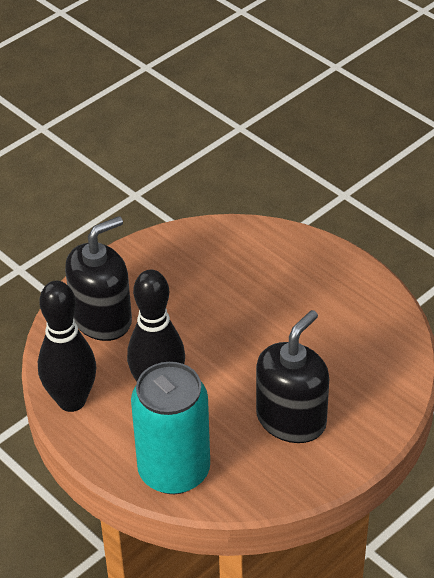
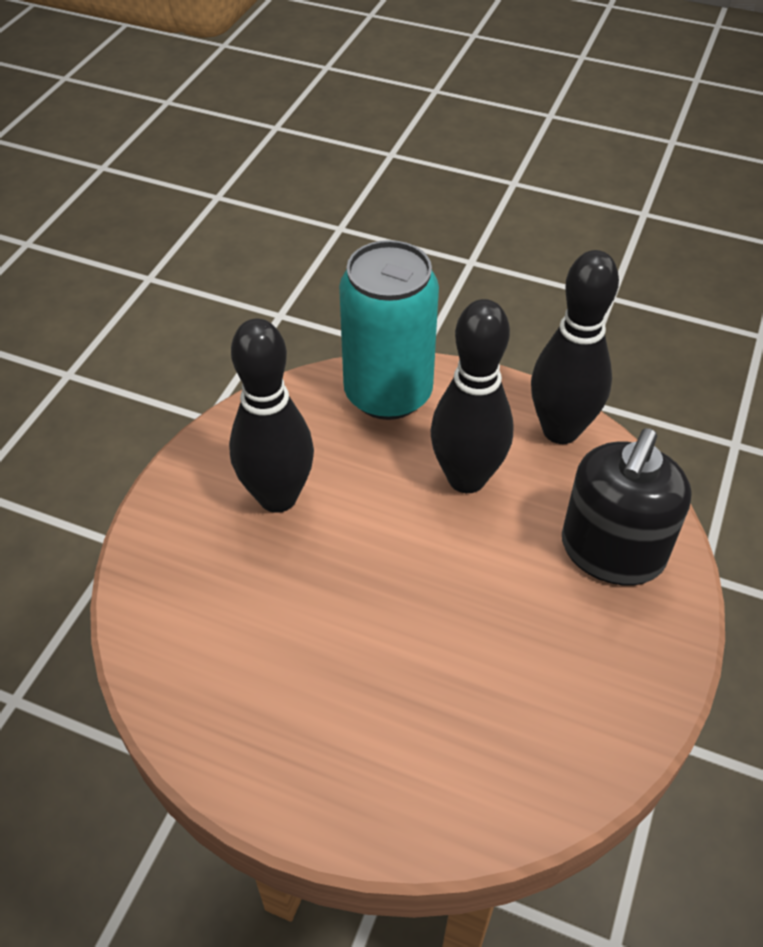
camera: 155 degrees right, 5 degrees up
black soap dispenser [256,310,329,443] -> black bowling pin [229,319,314,513]

